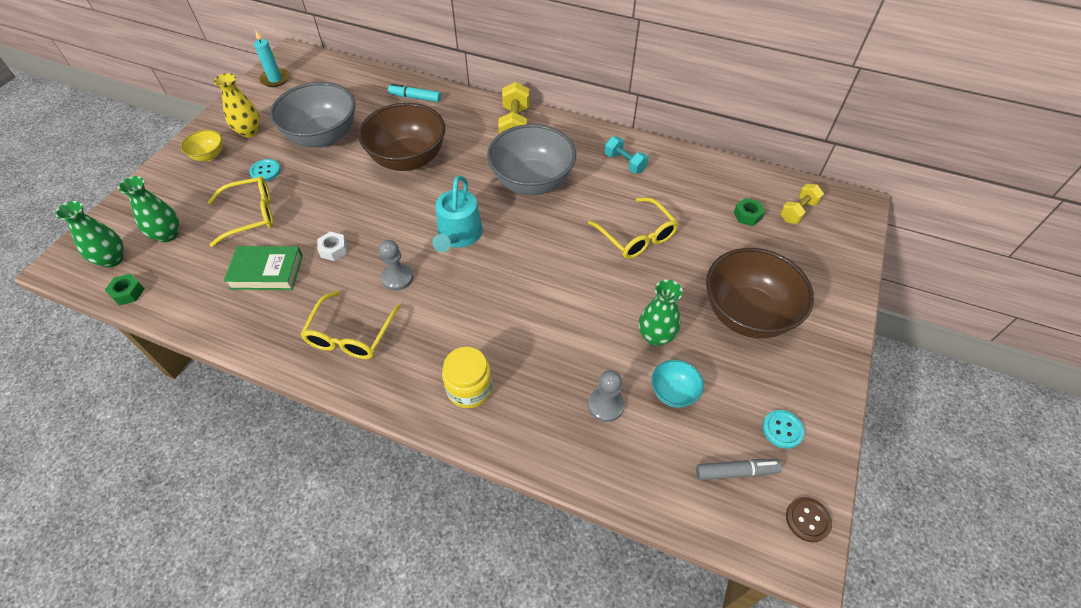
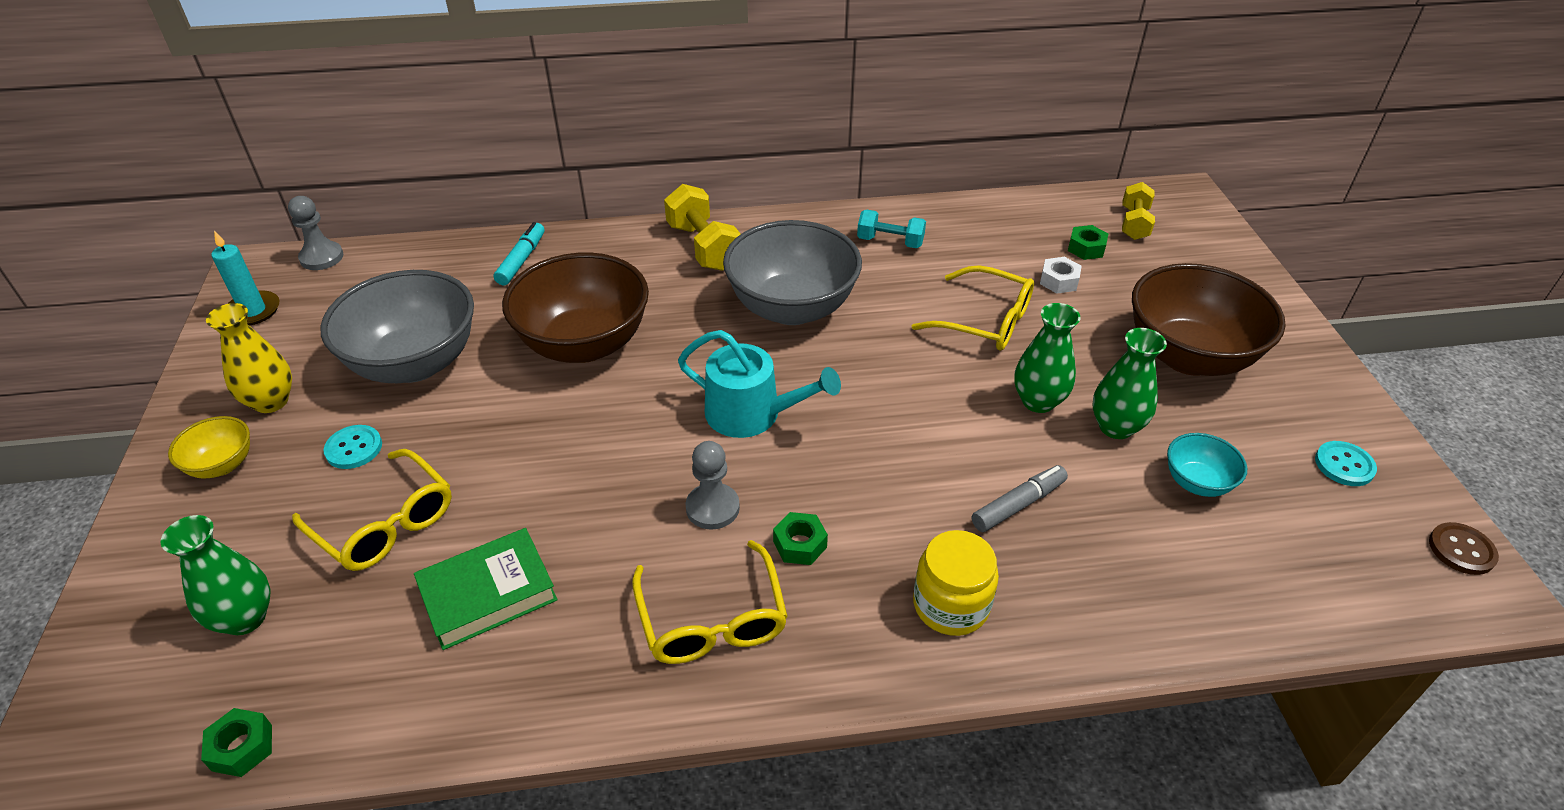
camera: 30 degrees left, 10 degrees down
green vase [55,201,124,268] -> green vase moved to [1014,303,1081,413]
yellow glasses [208,176,274,247] -> yellow glasses turned 90 degrees clockwise [292,449,452,571]
white nut [317,232,347,261] -> white nut moved to [1040,257,1082,294]
turquoise marker [388,84,441,102] -> turquoise marker turned 120 degrees clockwise [494,222,545,285]
turquoise watering can [433,175,483,252] -> turquoise watering can turned 45 degrees counterclockwise [678,330,841,438]
grey pawn [588,370,625,422] -> grey pawn moved to [288,196,343,270]
grey marker [696,459,782,480] -> grey marker moved to [972,465,1068,532]
none -> green nut [773,512,828,565]

